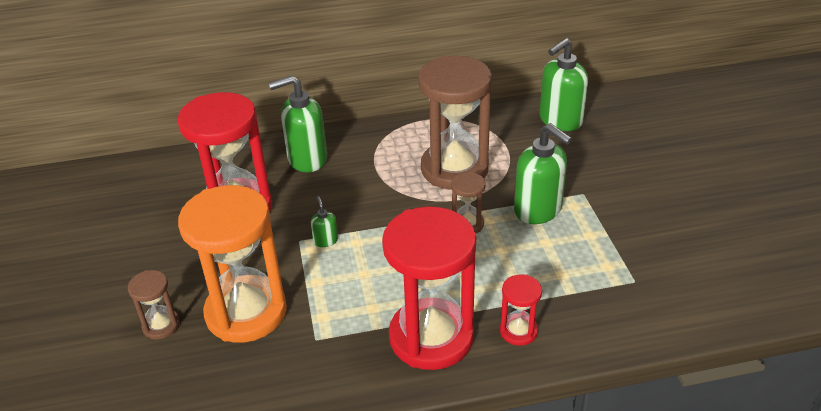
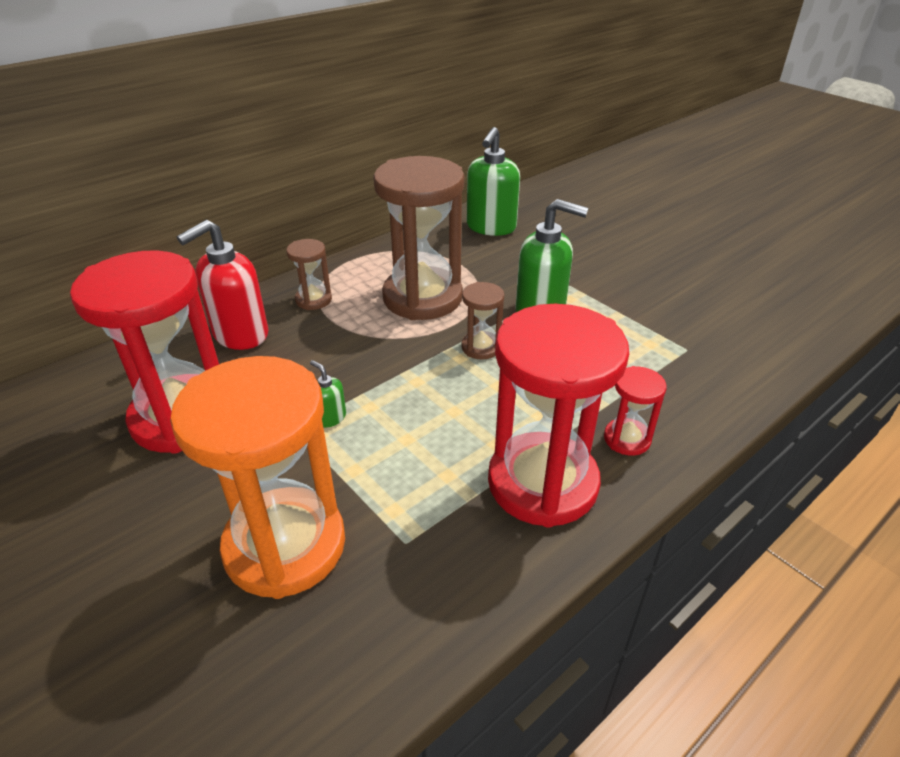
camera: 30 degrees left, 0 degrees up
brown hourglass [128,270,180,340] -> brown hourglass moved to [286,239,332,310]
green soap dispenser [268,75,327,172] -> red soap dispenser [177,220,268,350]

